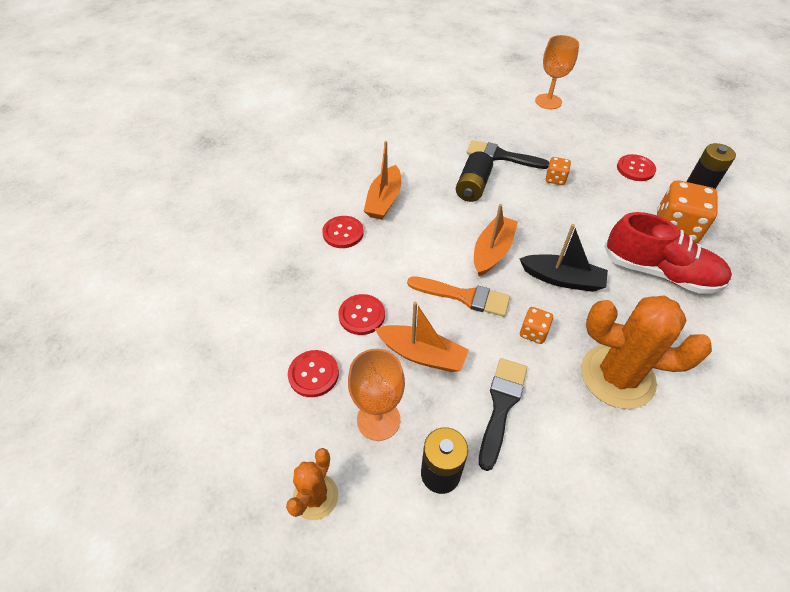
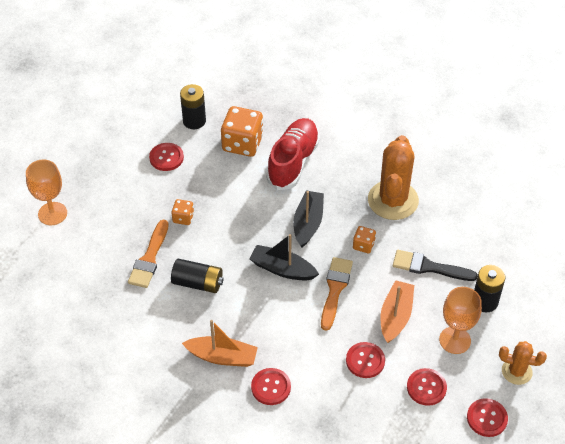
camera: 95 degrees left, 0 degrees up
black brush [467,140,550,169] -> orange brush [128,219,169,288]
orange boat [474,204,518,276] -> black boat [249,234,319,281]
none -> red button [467,398,508,437]

